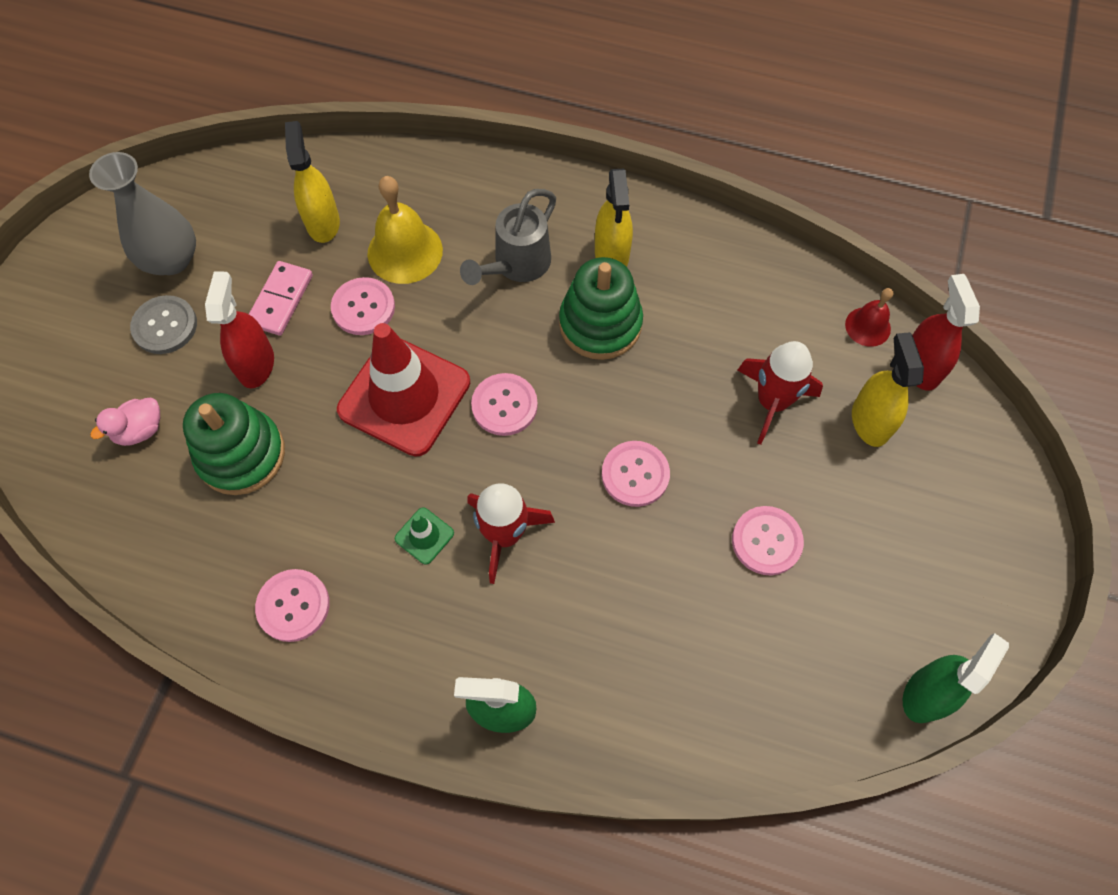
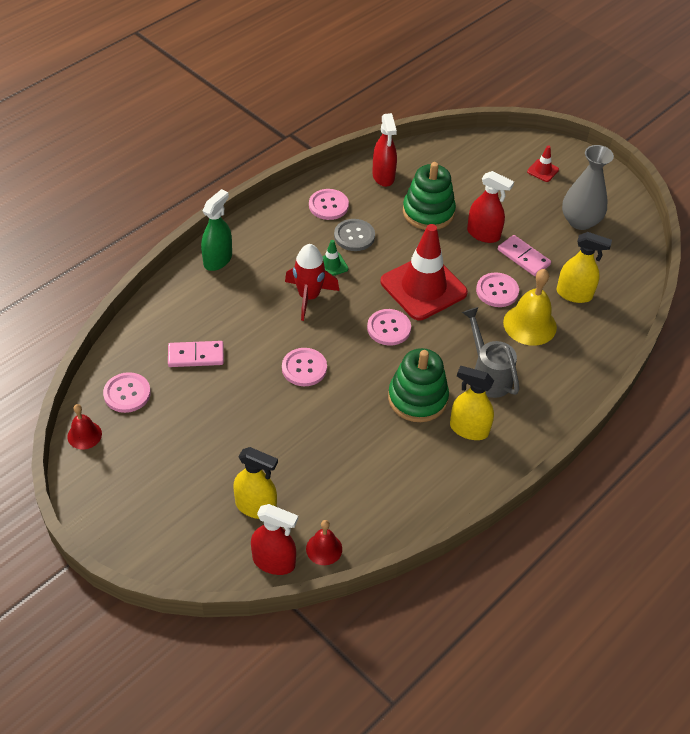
camera: 115 degrees right, 15 degrees down
pink duck [90,398,160,446] -> none
grey button [130,295,197,354] -> grey button moved to [334,219,375,251]
pink button [732,506,804,575] -> pink button moved to [103,372,151,413]
red rocket [737,341,823,445] -> none
green spray bottle [903,633,1009,723] -> red bell [67,404,102,449]
none -> pink domino [168,341,224,367]
none -> red spray bottle [372,113,397,187]
none -> red traffic cone [527,146,559,182]

